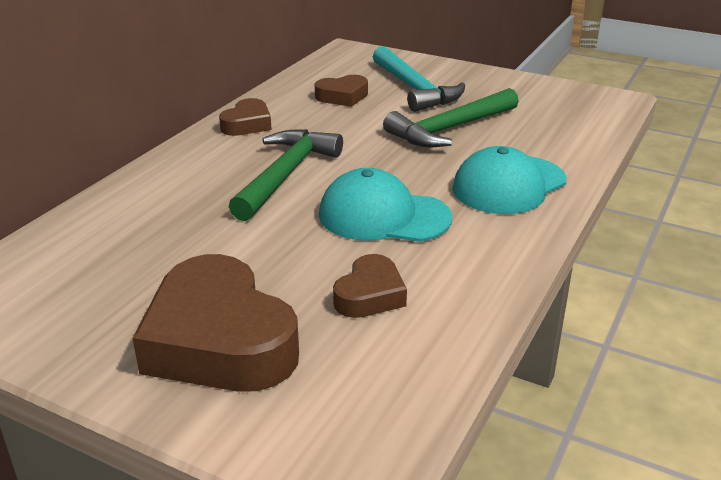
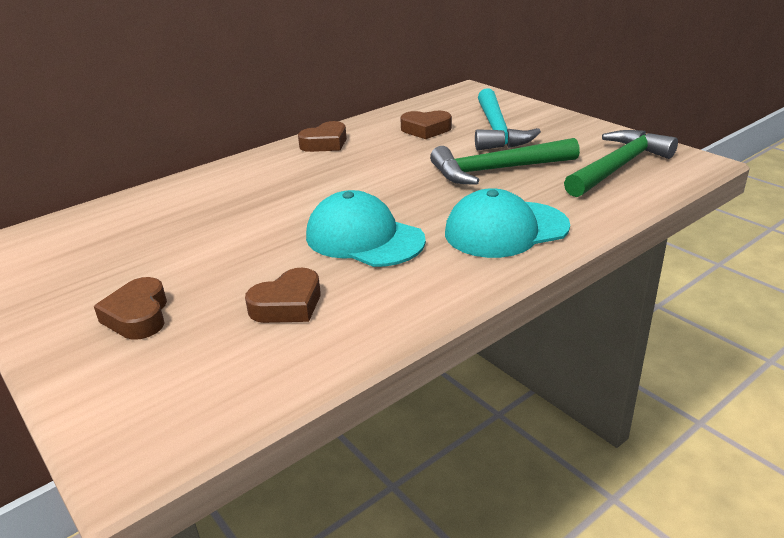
camera: 25 degrees right, 0 degrees up
brown heart [132,254,299,392] -> brown heart [94,277,167,340], size x0.51
green hammer [229,129,343,221] -> green hammer moved to [564,130,678,197]

